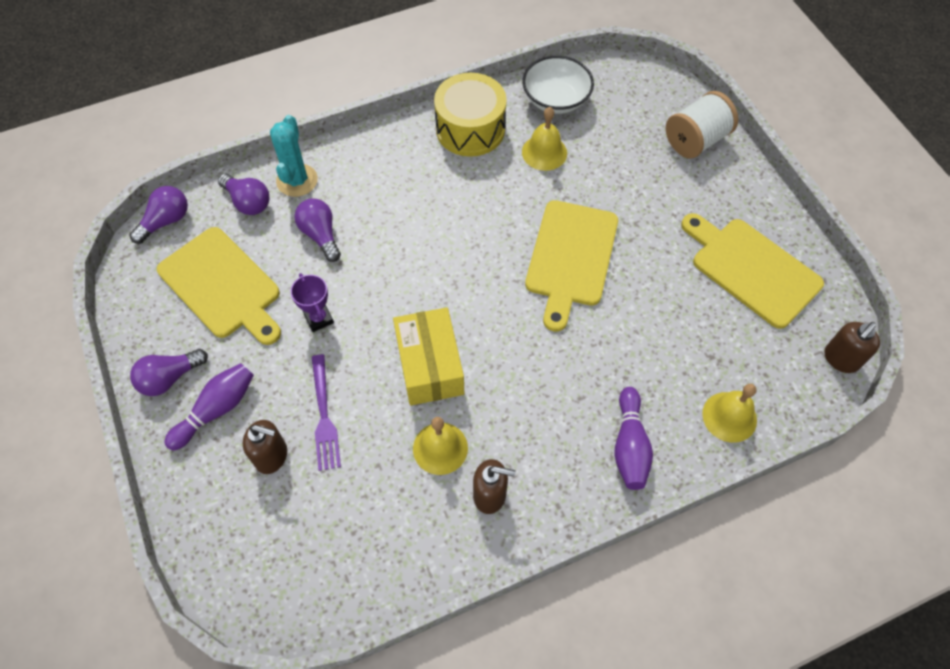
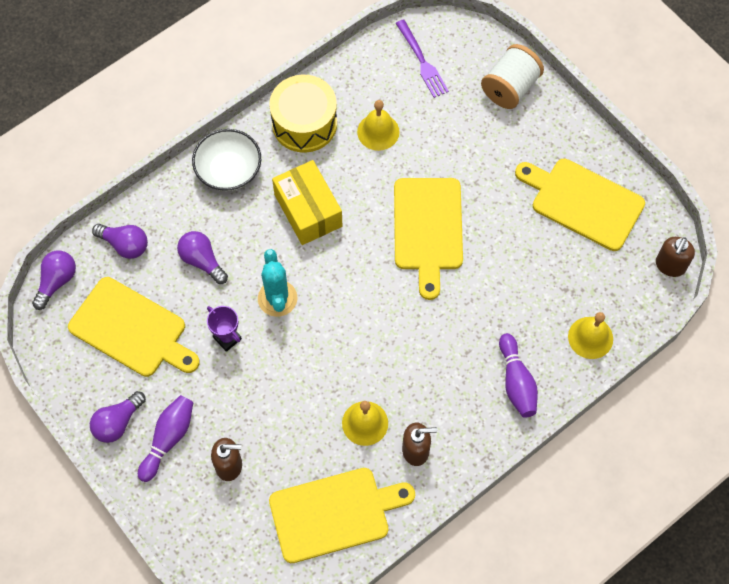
camera: 15 degrees left, 5 degrees up
turquoise cactus [270,115,318,197] -> turquoise cactus moved to [258,249,297,317]
purple fork [312,354,341,471] -> purple fork moved to [396,19,449,98]
yellow box [393,307,464,406] -> yellow box moved to [272,160,342,245]
white bowl [522,56,594,114] -> white bowl moved to [192,129,261,191]
none -> yellow cutting board [269,468,415,563]

